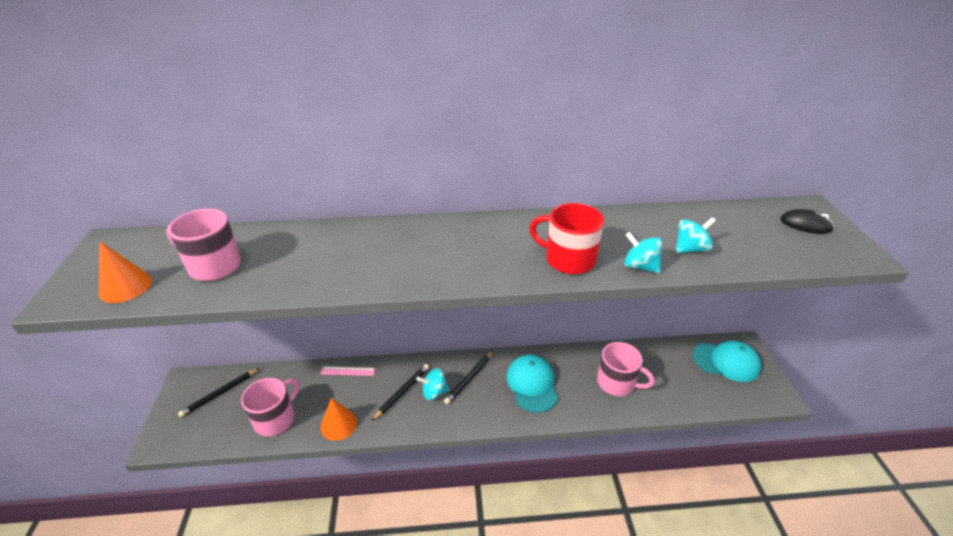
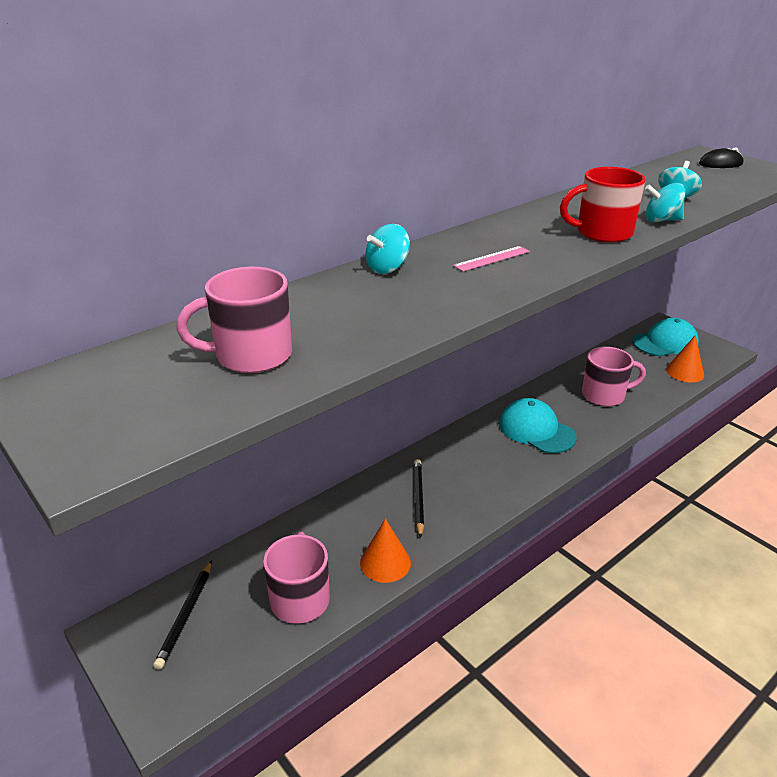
camera: 35 degrees left, 5 degrees down
orange cone [99,241,152,303] -> orange cone moved to [666,335,704,383]
pink ruler [321,366,375,376] -> pink ruler moved to [453,246,530,272]
turquoise spinning top [416,368,449,400] -> turquoise spinning top moved to [366,224,410,274]
black pencil [444,351,493,404] -> none

